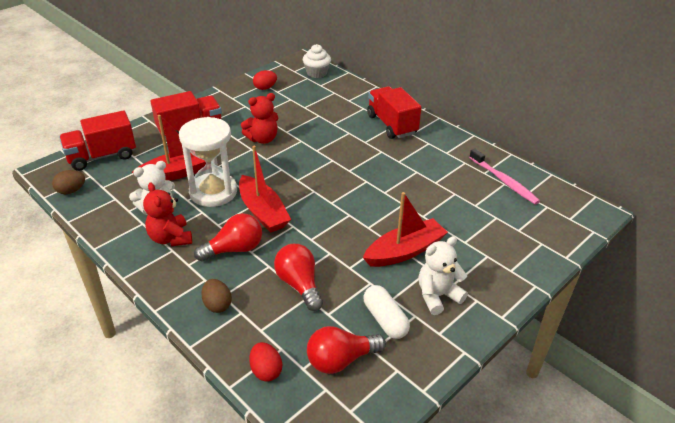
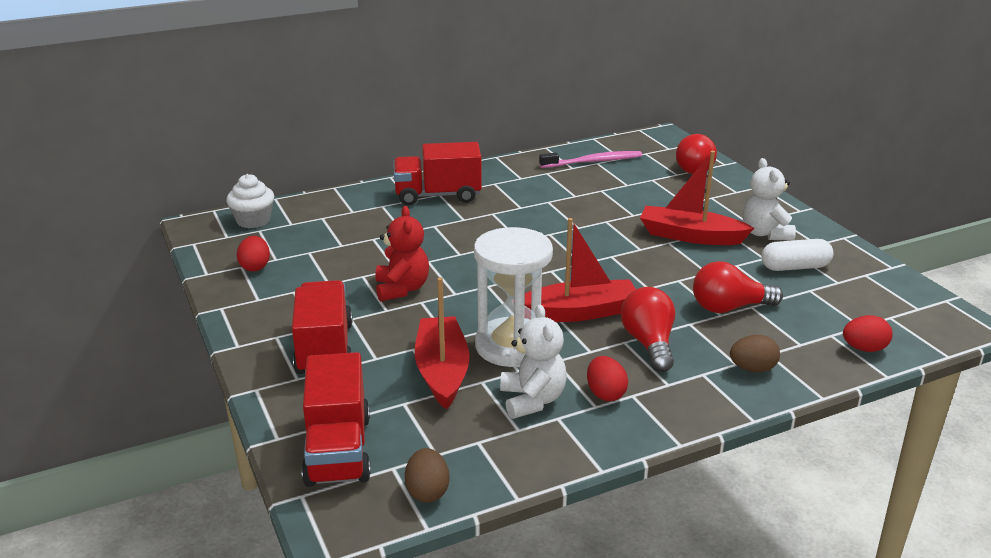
camera: 70 degrees left, 10 degrees down
red teddy bear [143,182,192,246] -> red egg [587,356,628,401]
red light bulb [307,326,386,374] -> red light bulb moved to [676,134,717,174]
red boat [363,192,448,267] -> red boat turned 60 degrees counterclockwise [640,151,754,245]

